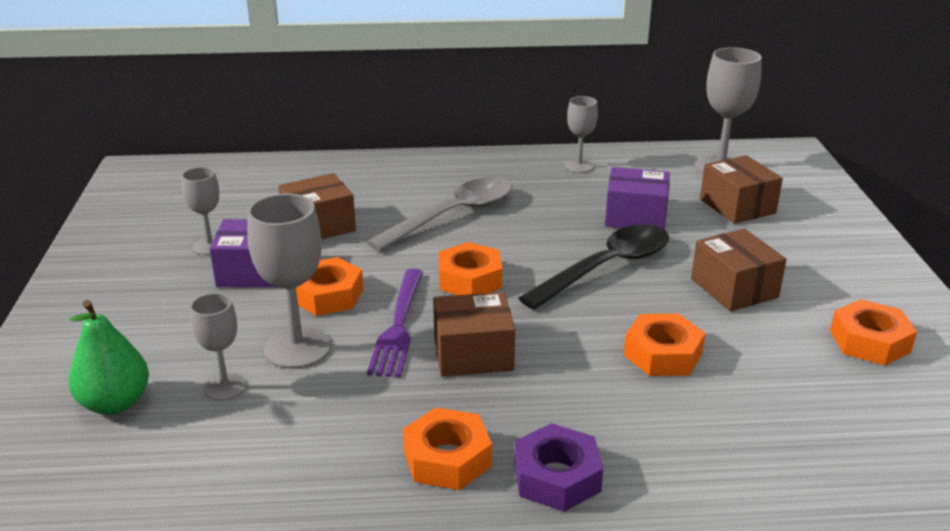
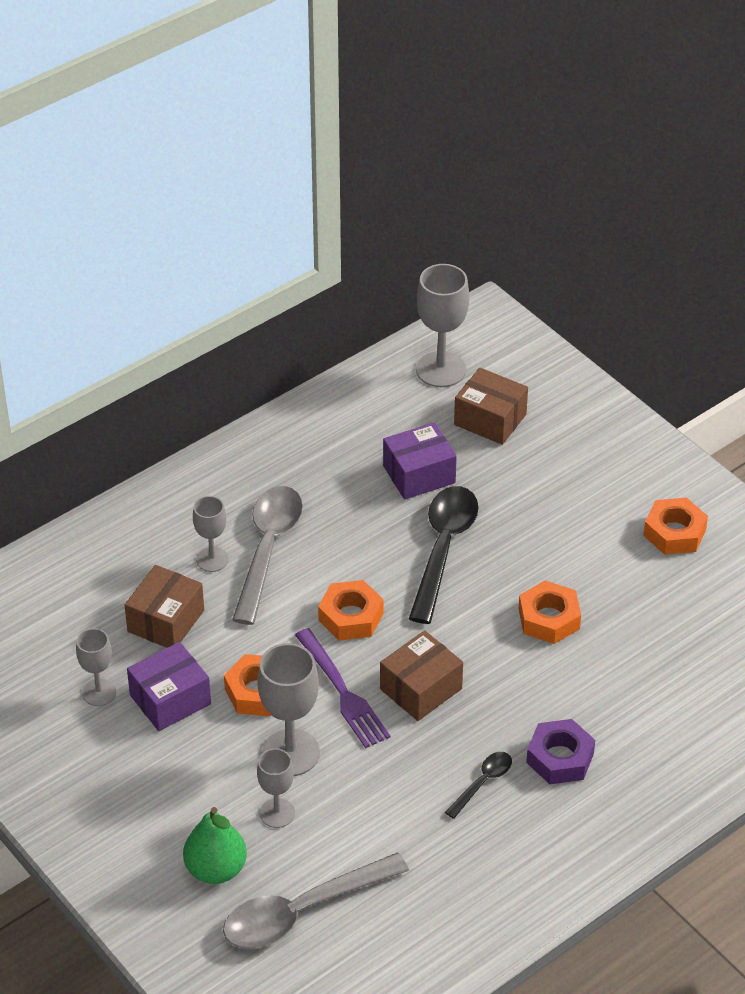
camera: 35 degrees left, 15 degrees up
orange nut [403,407,492,490] -> black spoon [445,752,512,819]
grey goblet [565,96,598,173] -> grey goblet moved to [193,496,229,572]
brown box [691,229,787,311] -> none
none -> grey spoon [223,853,409,949]

